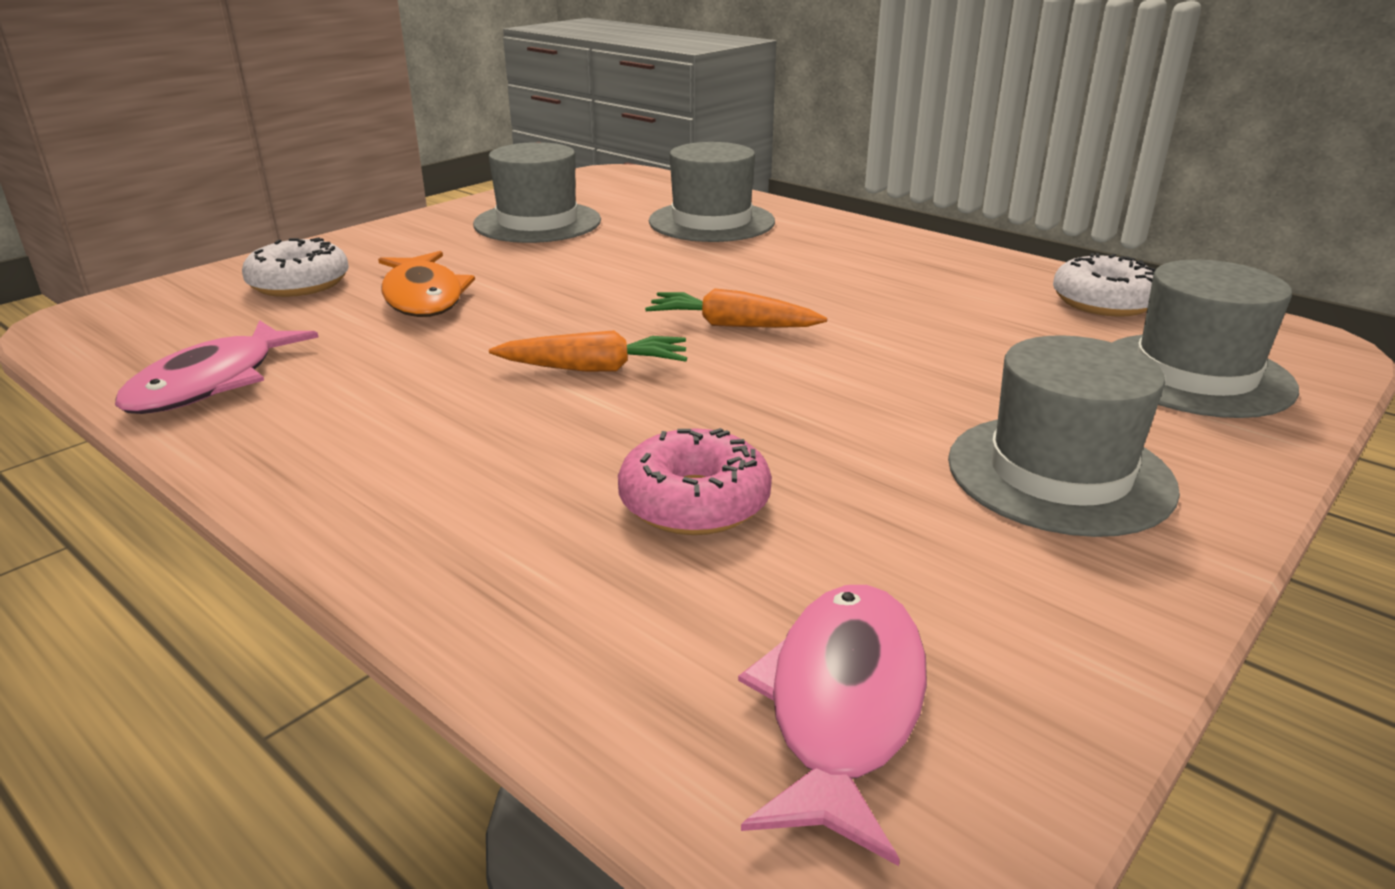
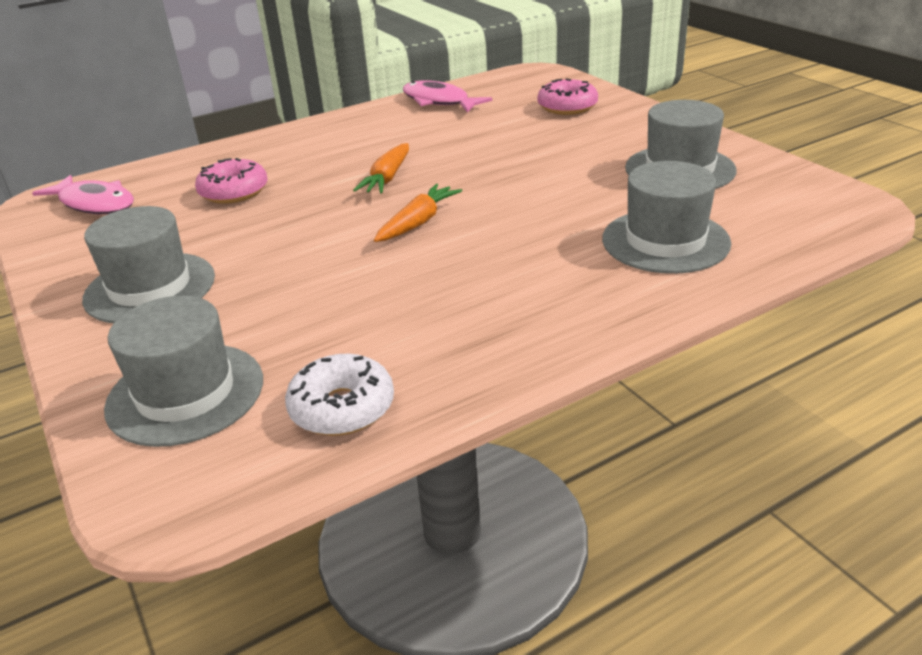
camera: 110 degrees right, 5 degrees up
white donut [242,238,349,297] -> pink donut [538,78,598,115]
orange fish [378,251,475,317] -> none

